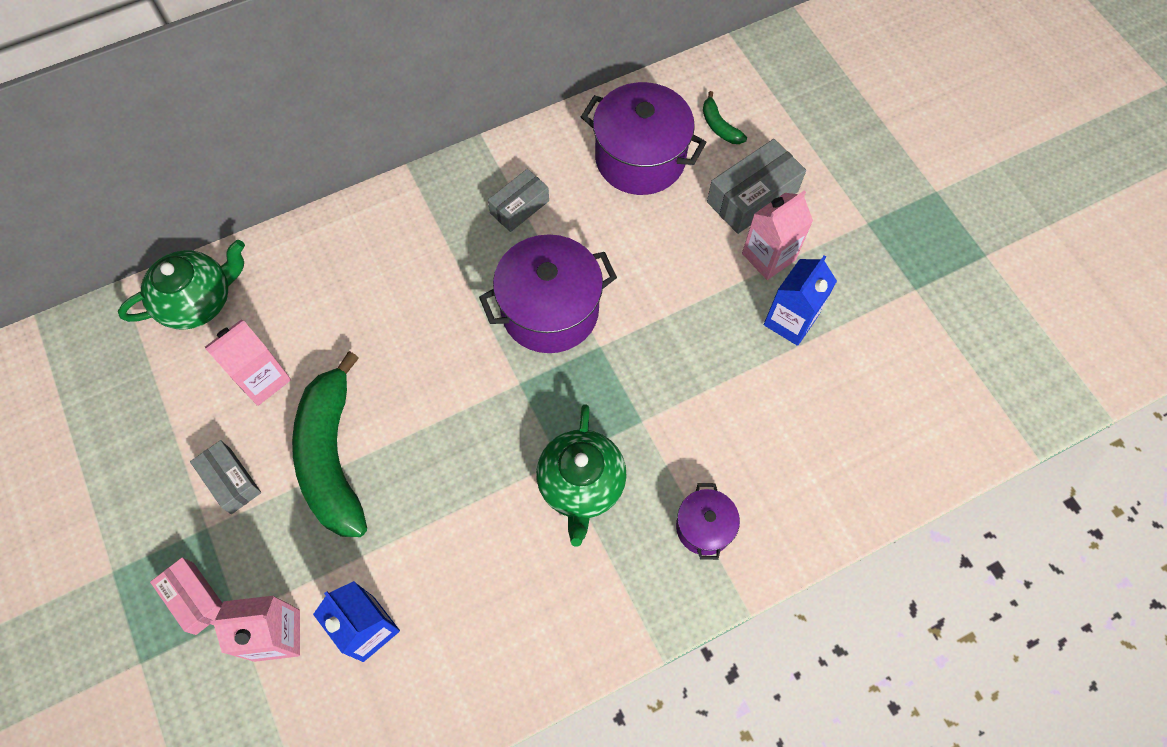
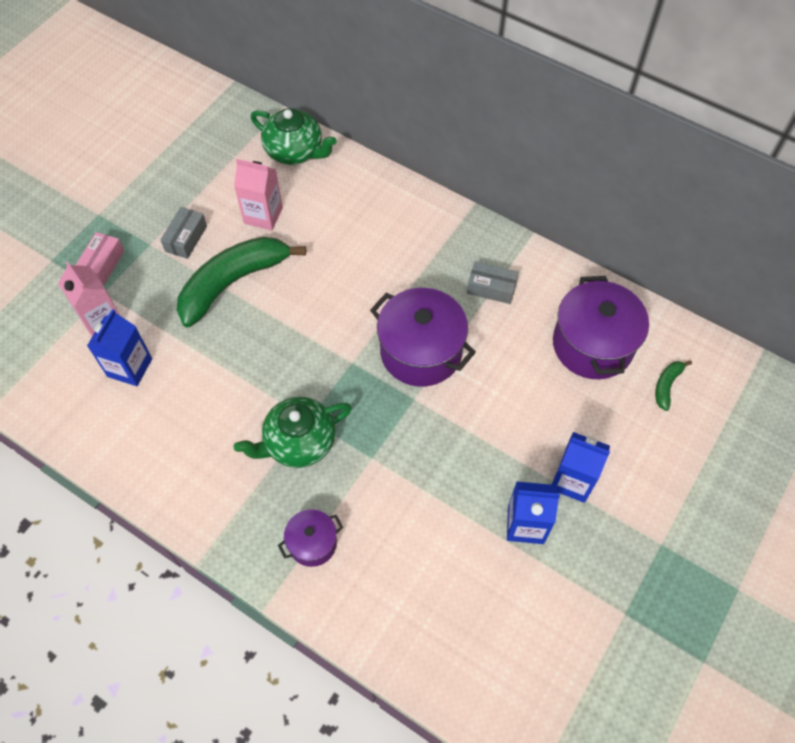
camera: 60 degrees right, 5 degrees down
grey box [707,139,806,234] -> none
pink carton [742,191,813,280] -> blue carton [552,432,610,503]

